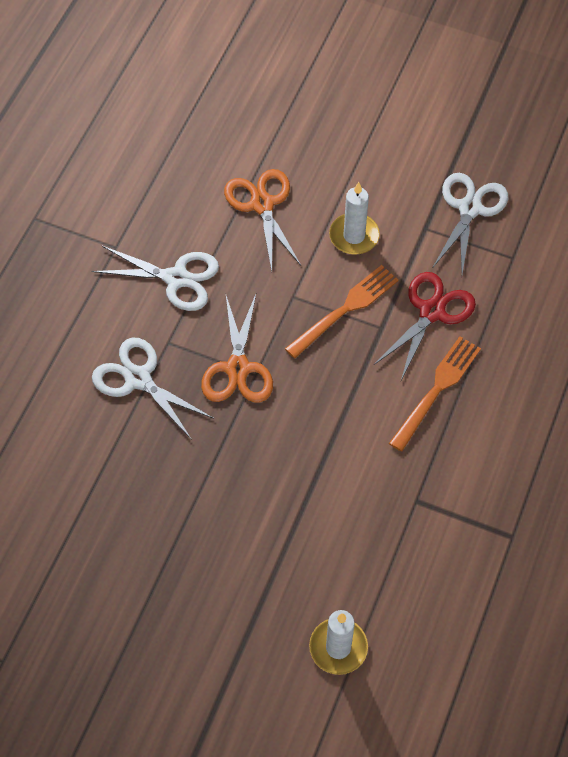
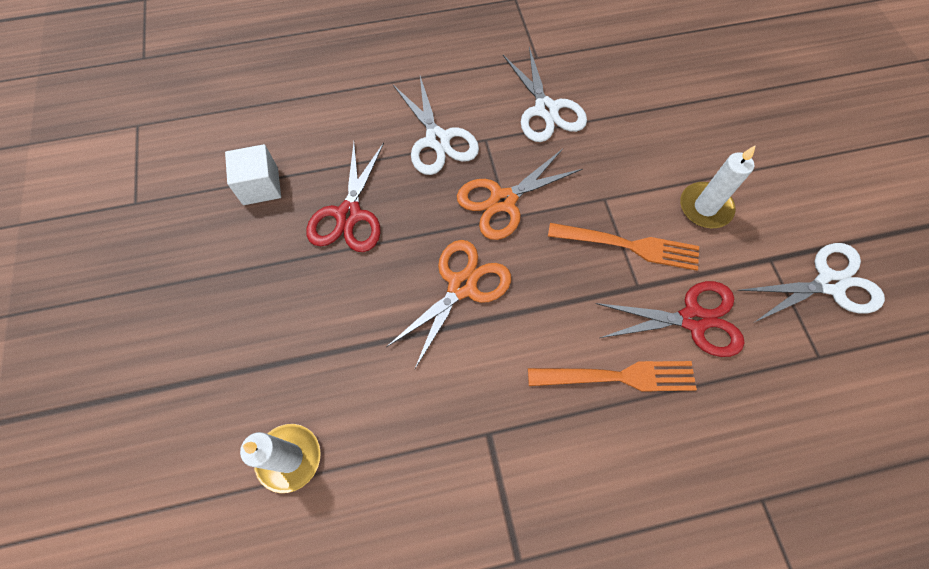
camera: 55 degrees right, 5 degrees up
white scissors [92,338,214,440] -> white scissors turned 150 degrees clockwise [393,76,479,175]
orange scissors [224,169,301,271] -> orange scissors moved to [386,240,511,368]
none -> white cube [225,144,281,205]
none -> red scissors [306,143,384,252]

